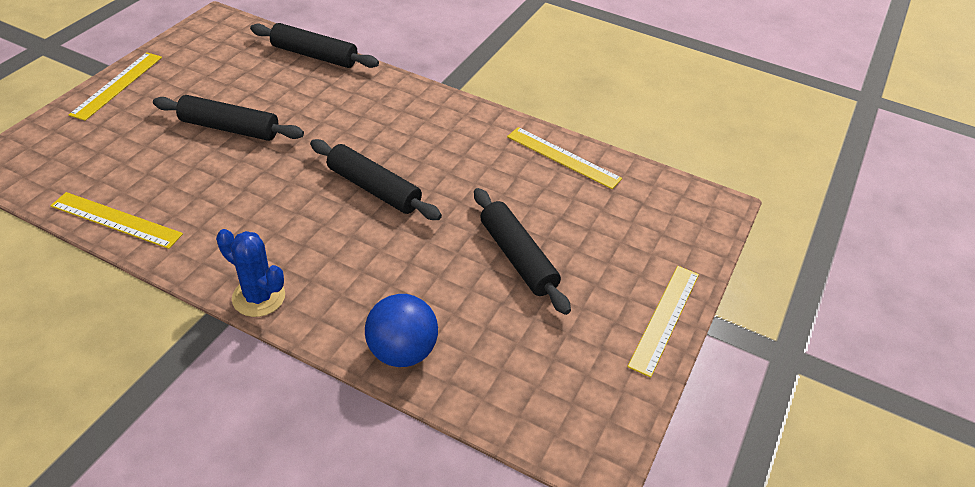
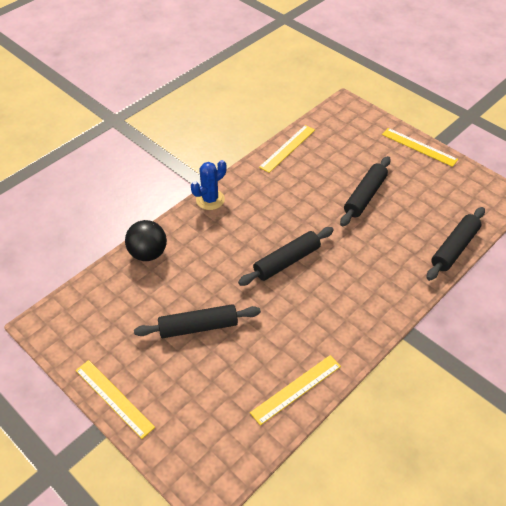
camera: 110 degrees right, 5 degrees up
blue ball [365,294,438,367] -> black ball [125,220,167,261]

